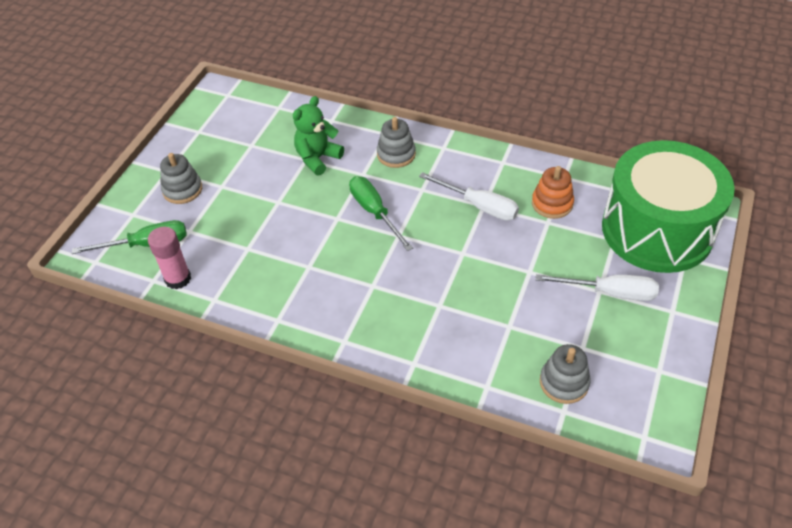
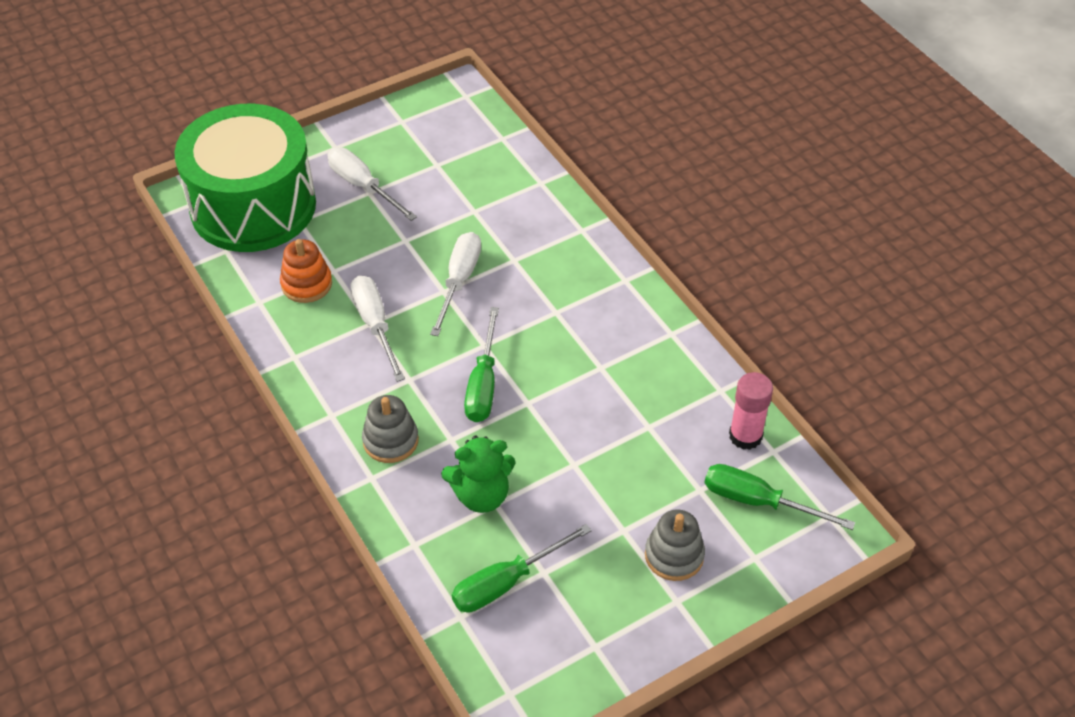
camera: 145 degrees left, 0 degrees up
grey stacking toy [540,344,591,404] -> none
none -> white screwdriver [430,232,481,336]
none -> green screwdriver [452,524,591,612]

